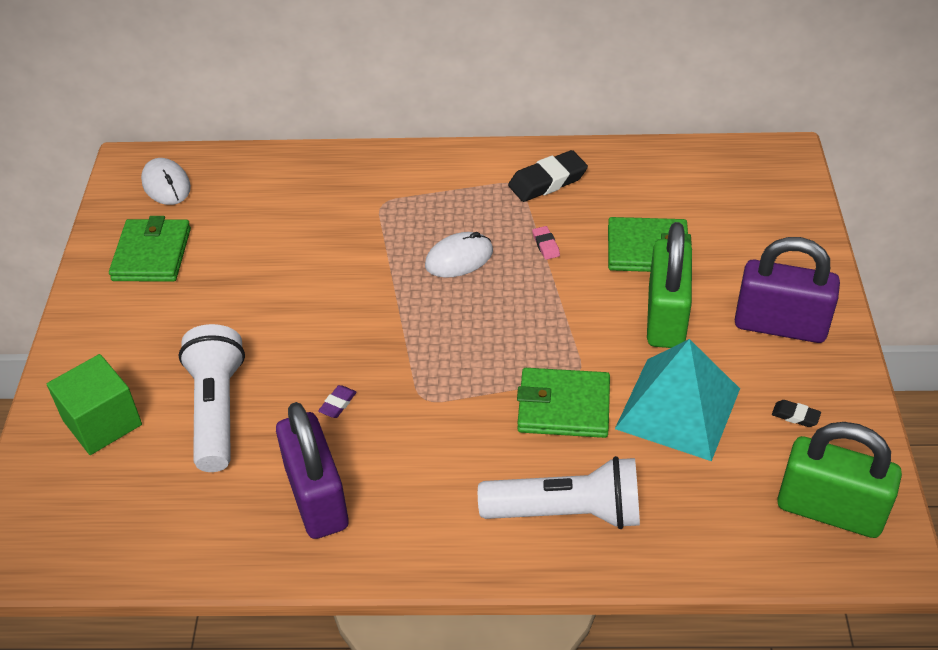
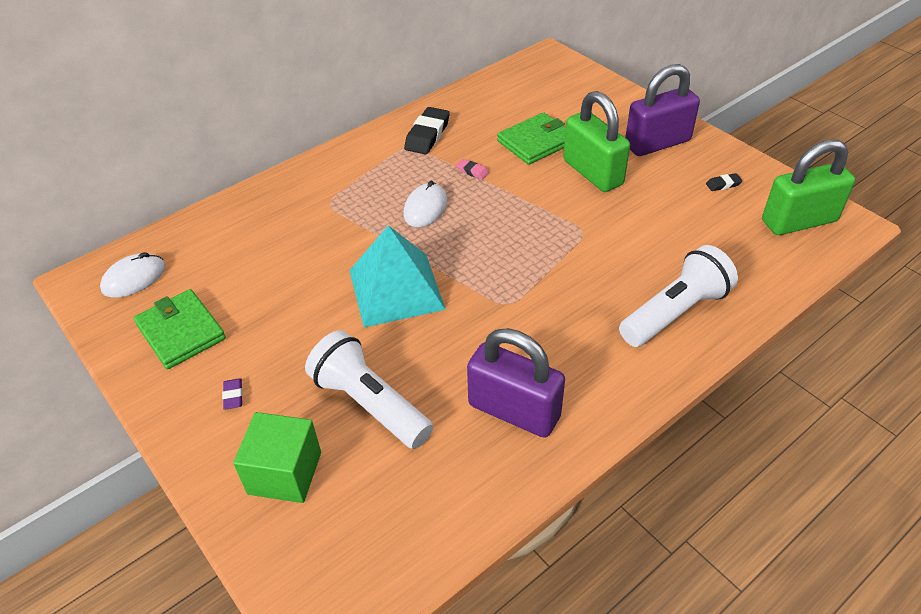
camera: 40 degrees left, 0 degrees up
white mouse [141,158,191,205] -> white mouse turned 60 degrees counterclockwise [100,252,165,298]
purple eraser [318,385,357,418] -> purple eraser moved to [222,378,243,410]
green wallet [517,368,610,438] -> none
turquoise pyramid [615,339,740,461] -> turquoise pyramid moved to [349,225,446,328]

